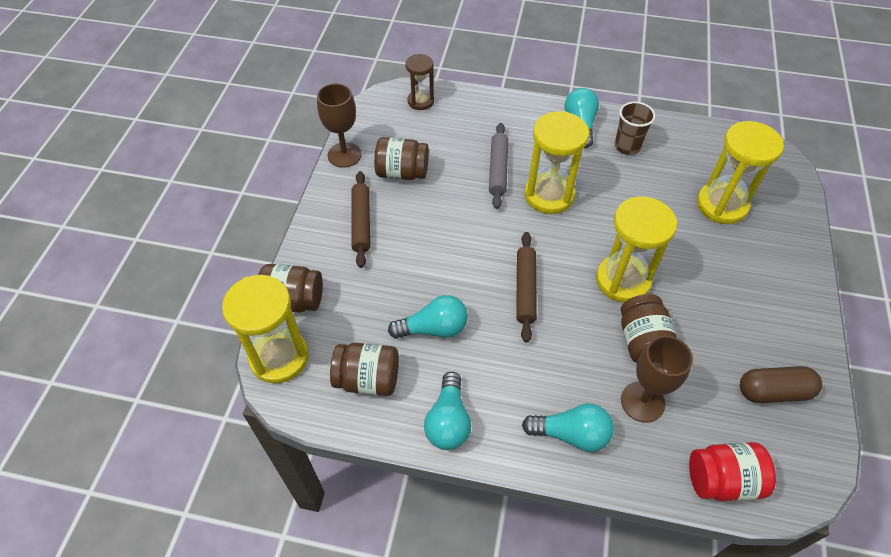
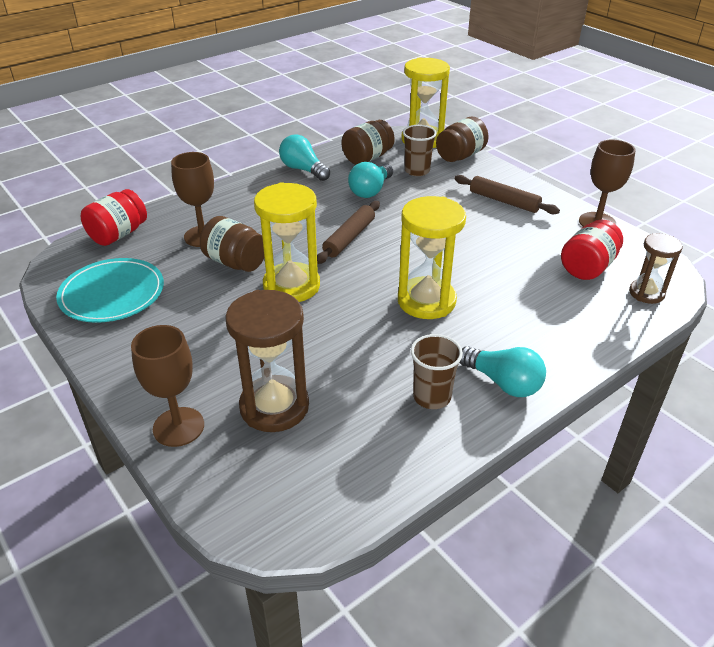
camera: 130 degrees right, 15 degrees down
brown jar [374,137,429,180] -> none
grey rolling pin [489,123,508,209] -> none
brown rolling pin [516,232,537,343] -> brown rolling pin turned 75 degrees clockwise [317,201,380,264]
turquoise light bulb [522,403,614,452] -> none
yellow hourglass [697,121,784,224] -> brown hourglass [225,290,309,432]
brown capsule [740,366,822,403] -> turquoise plate [56,258,164,323]
none -> brown goblet [131,325,204,447]
none -> brown cup [403,125,437,176]
none -> red jar [561,220,623,280]

